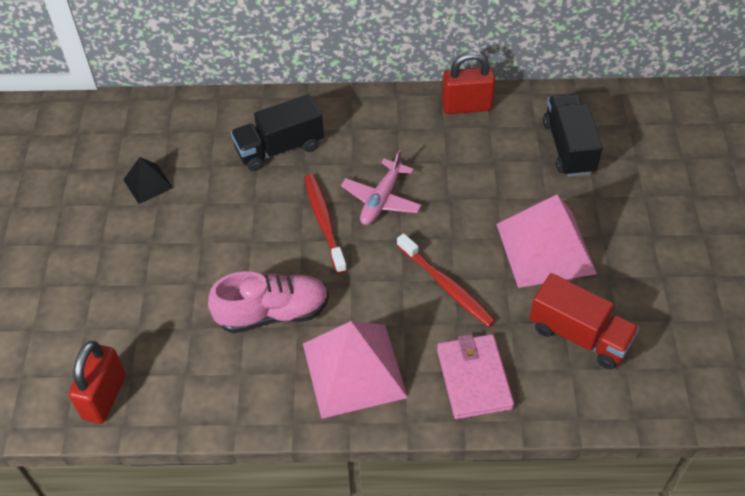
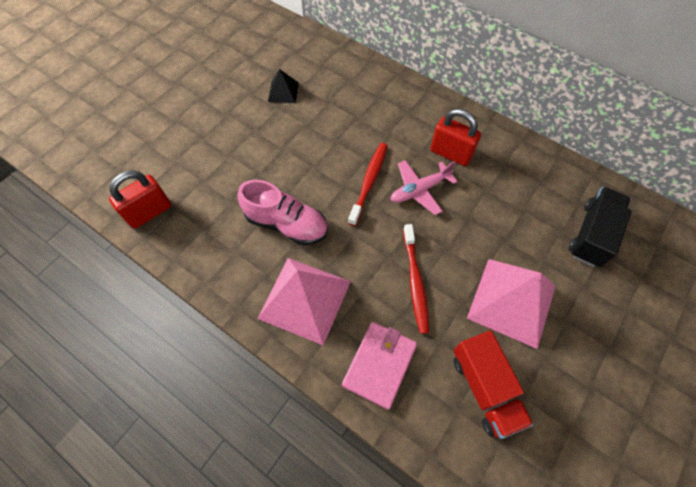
camera: 35 degrees right, 10 degrees up
black truck [231,94,324,171] -> none
red padlock [442,52,495,114] -> red padlock moved to [430,109,481,166]

